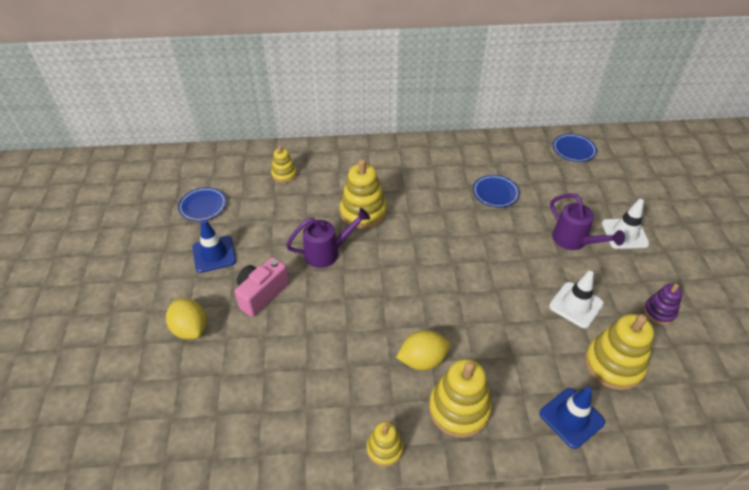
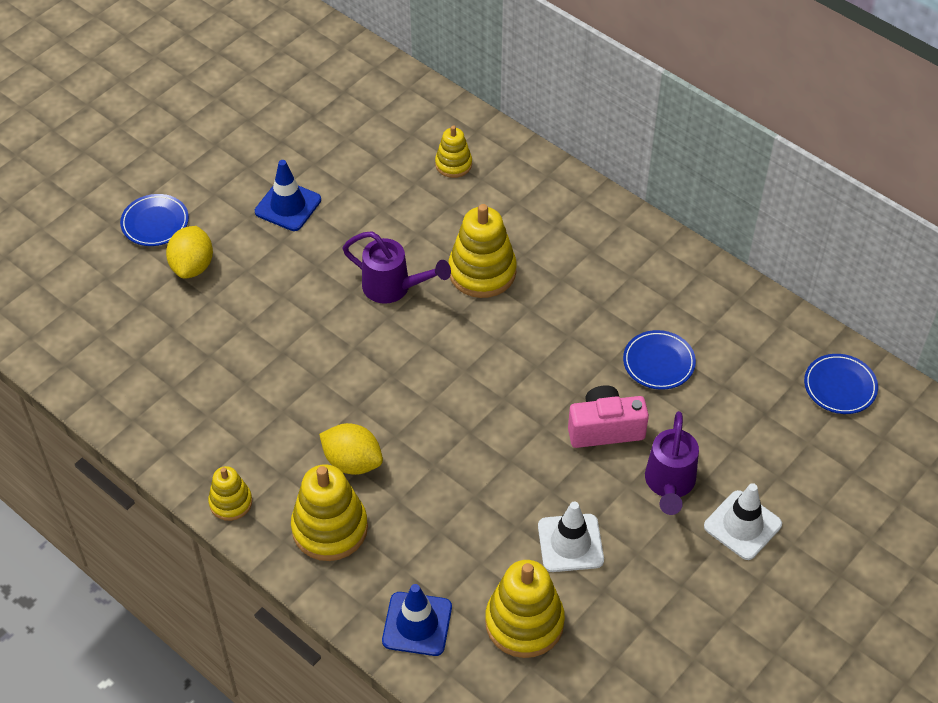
camera: 45 degrees right, 5 degrees up
blue plate [178,187,226,221] -> blue plate moved to [120,194,189,246]
pink camera [235,257,289,317] -> pink camera moved to [568,385,649,448]
purple stacking toy [644,284,682,325] -> none

